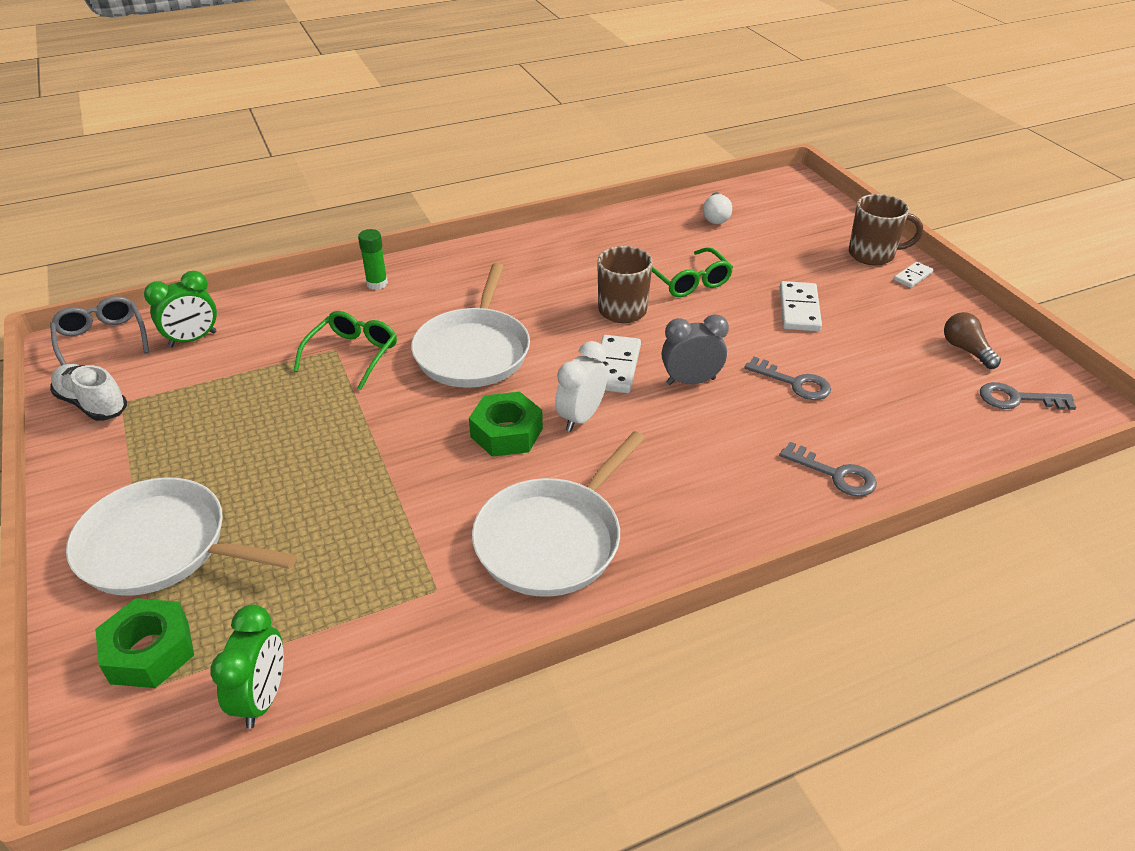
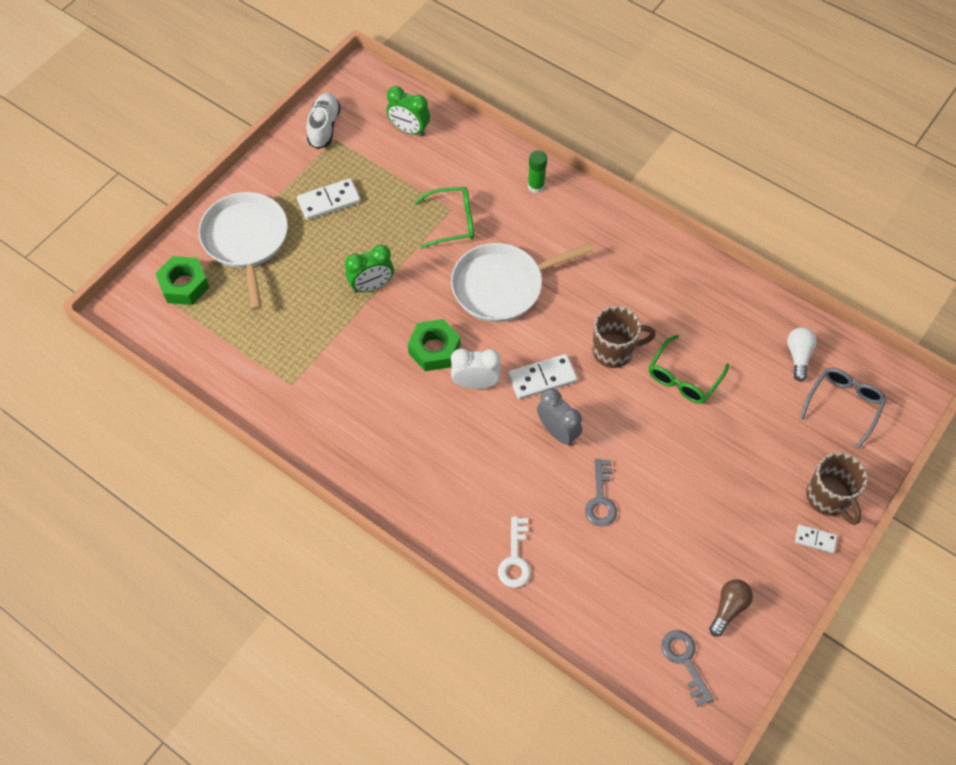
camera: 60 degrees right, 20 degrees up
grey glasses [50,296,149,366] -> grey glasses moved to [800,368,887,449]
green clock [210,605,284,728] -> green clock moved to [345,245,394,293]
white pan [472,431,645,597] -> none
white light bulb [703,192,732,224] -> white light bulb turned 120 degrees clockwise [787,327,816,382]
grey key [779,442,877,497] -> white key [498,516,531,588]
white domino [780,281,822,331] -> white domino moved to [297,178,361,220]

